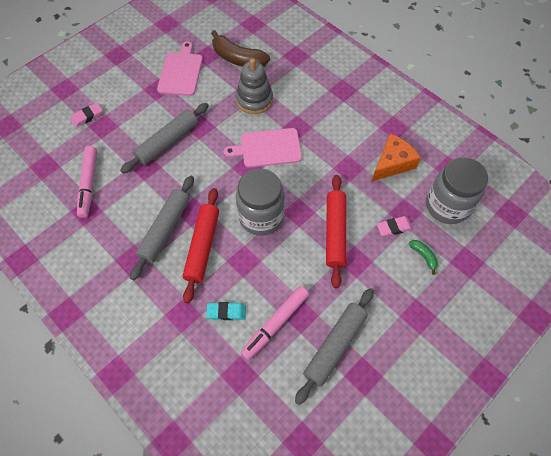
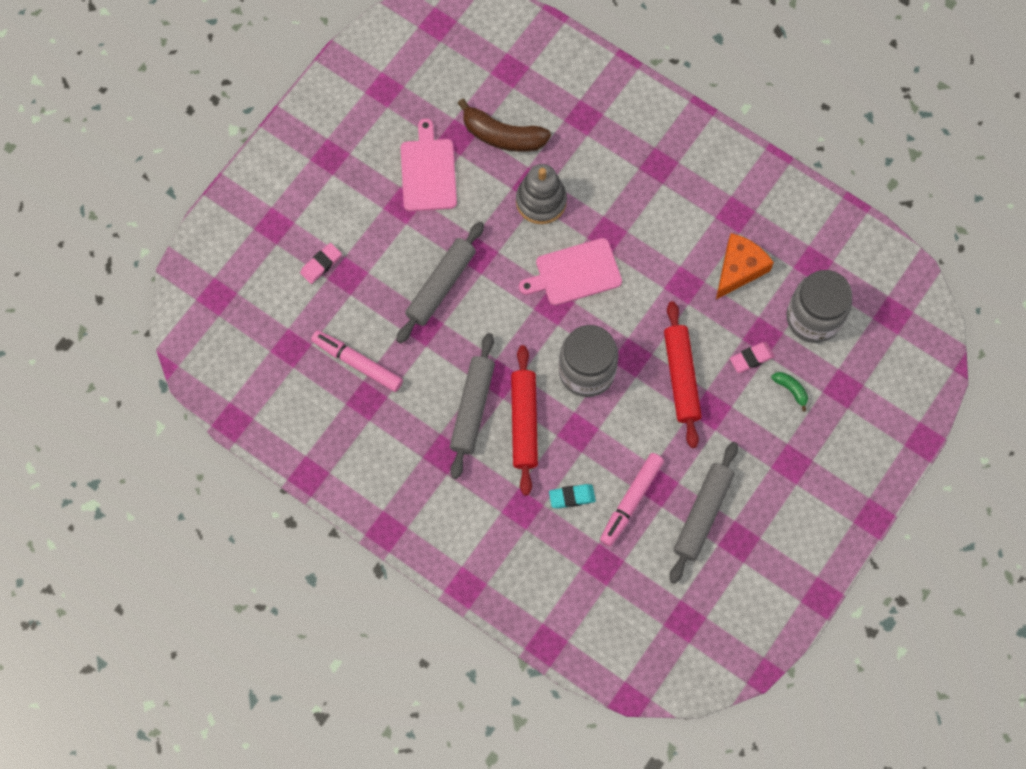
camera: 10 degrees left, 10 degrees up
pink marker [77,146,97,218] -> pink marker turned 135 degrees clockwise [311,330,403,392]

